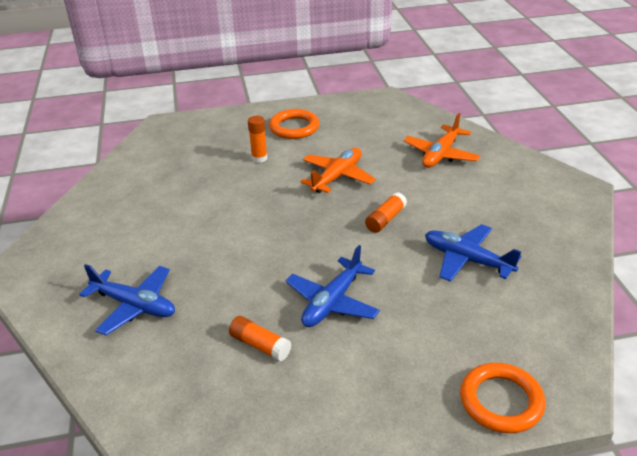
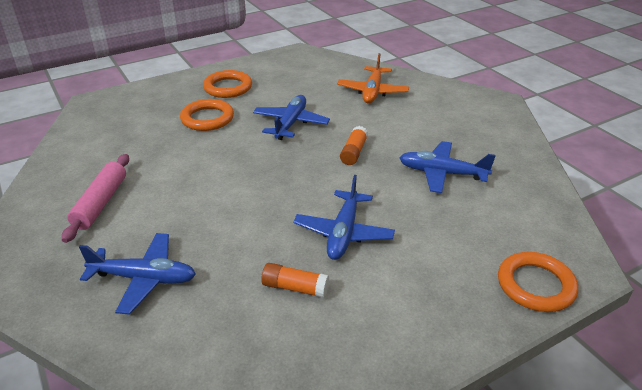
camera: 20 degrees left, 0 degrees up
orange glue stick [248,116,267,163] -> orange ring [180,99,234,131]
orange plane [300,148,376,193] -> blue plane [253,95,330,140]
none -> pink rolling pin [62,154,129,243]

